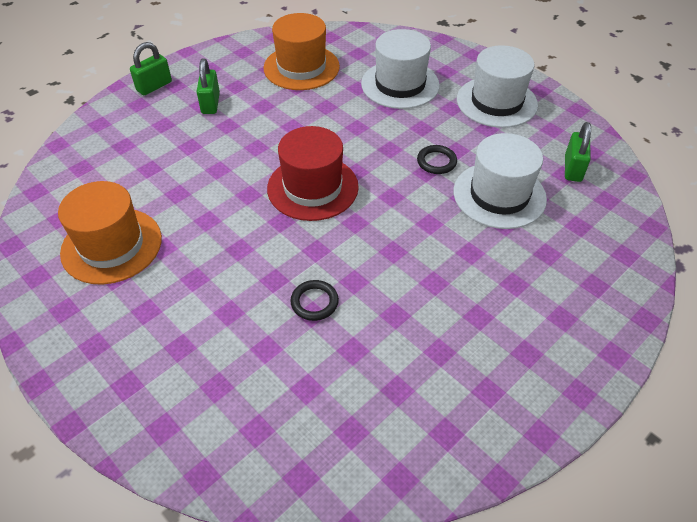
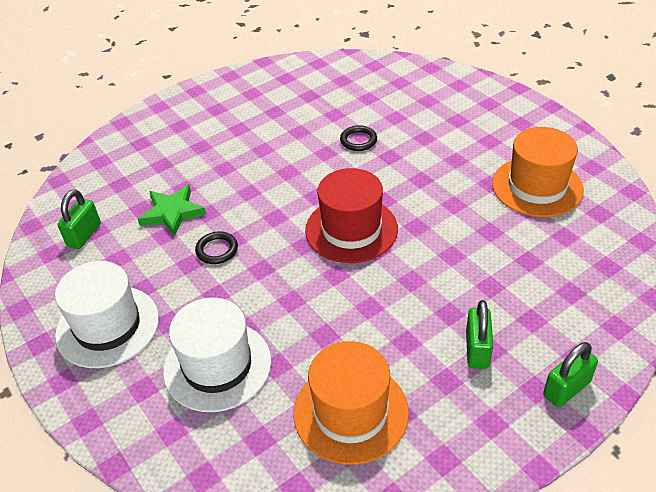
camera: 170 degrees left, 5 degrees down
white hat [453,133,547,229] -> green star [138,185,206,237]

